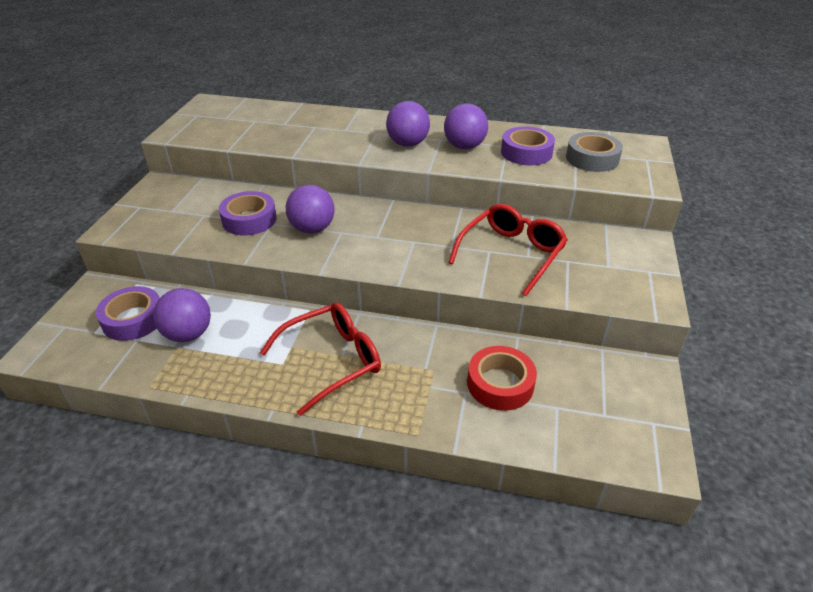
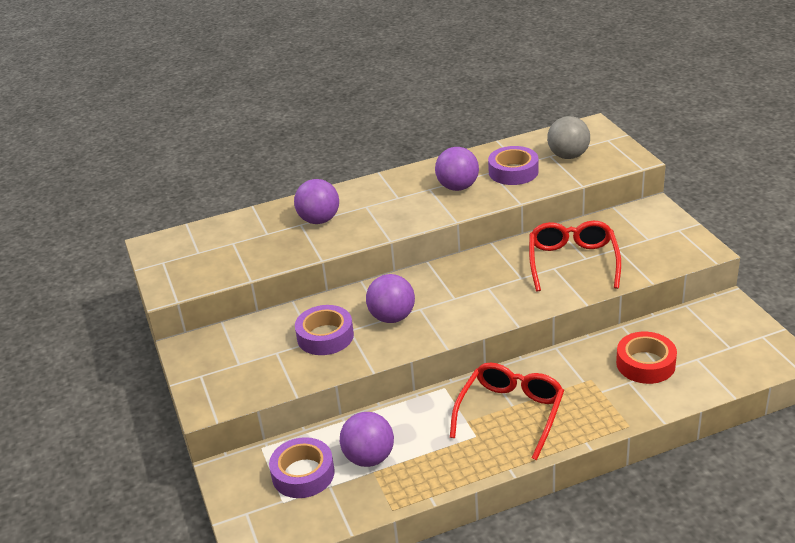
camera: 30 degrees left, 5 degrees down
purple ball [386,101,430,147] -> purple ball moved to [294,179,339,224]
grey tape [566,132,623,172] -> grey ball [547,116,590,159]

